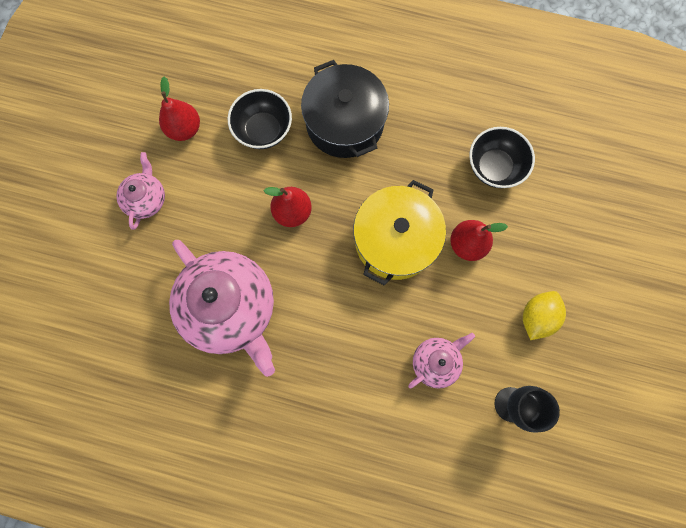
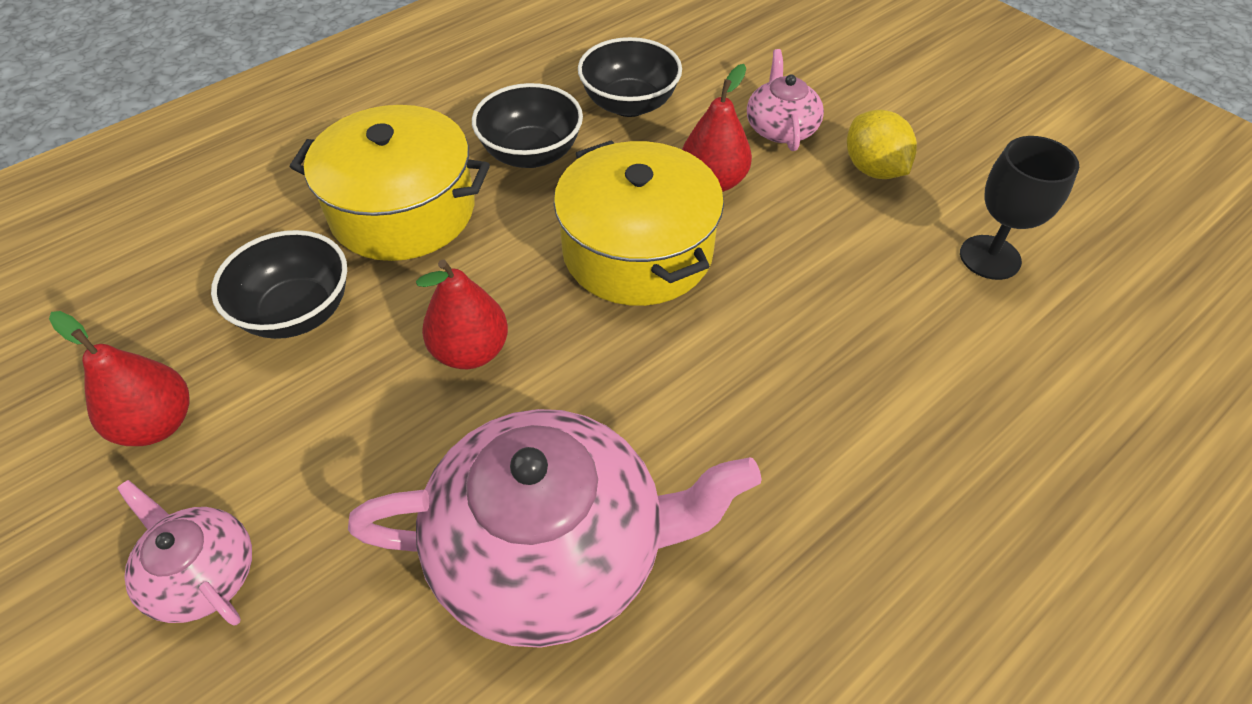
camera: 55 degrees left, 25 degrees down
black pot [301,60,389,158] -> yellow pot [290,105,490,261]
pink teapot [408,333,475,389] -> pink teapot moved to [747,49,824,151]
none -> black bowl [472,83,583,168]

